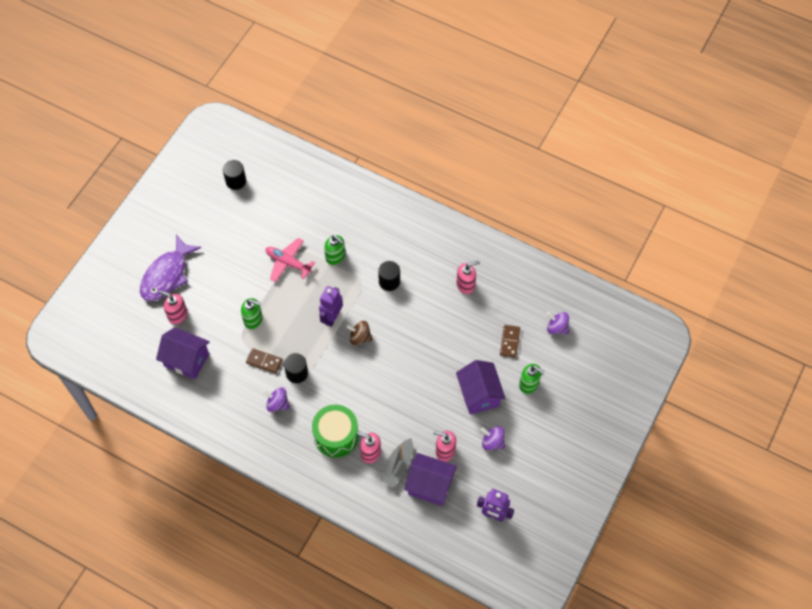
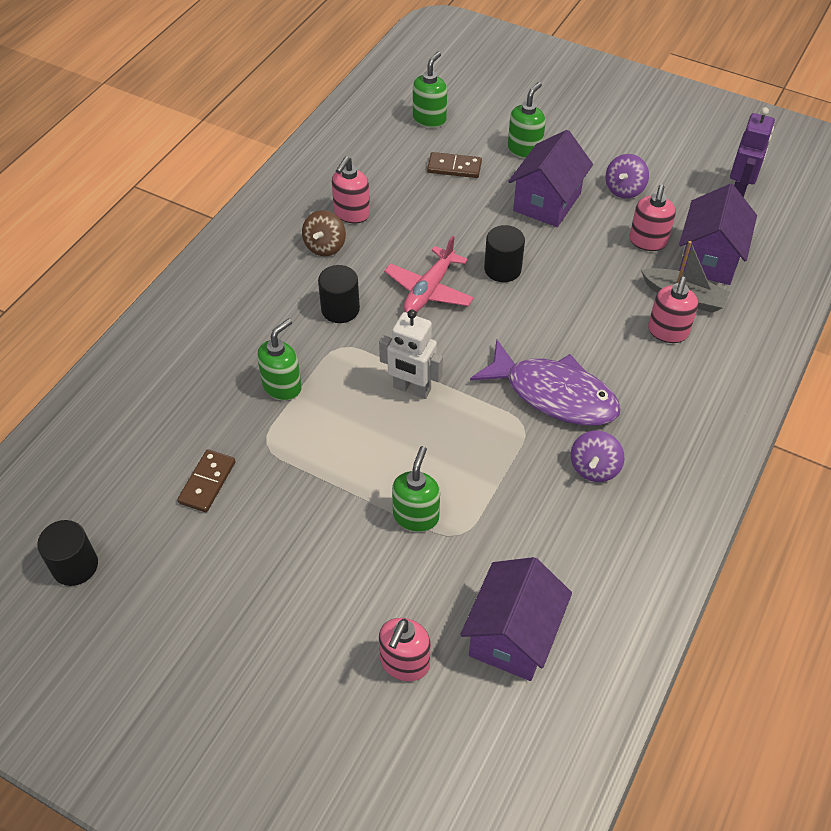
camera: 90 degrees left, 10 degrees down
purple fish [140,235,201,301] -> purple fish moved to [470,340,621,426]
brown domino [246,348,283,374] -> brown domino moved to [177,449,236,512]
pink plane [266,238,315,282] -> pink plane moved to [384,236,474,313]
black cylinder [284,353,308,383] -> black cylinder moved to [484,225,525,282]
green drum [312,405,359,458] -> none
purple robot [319,286,343,327] -> white robot [379,310,443,399]
brown spinning top [346,321,373,345] -> brown spinning top moved to [302,210,346,256]
pink soap dispenser [456,261,480,294] -> pink soap dispenser turned 135 degrees counterclockwise [332,156,370,223]
purple house [456,360,506,414] -> purple house turned 45 degrees counterclockwise [508,130,593,227]
purple spinning top [547,312,569,334] -> green soap dispenser [413,52,447,128]

